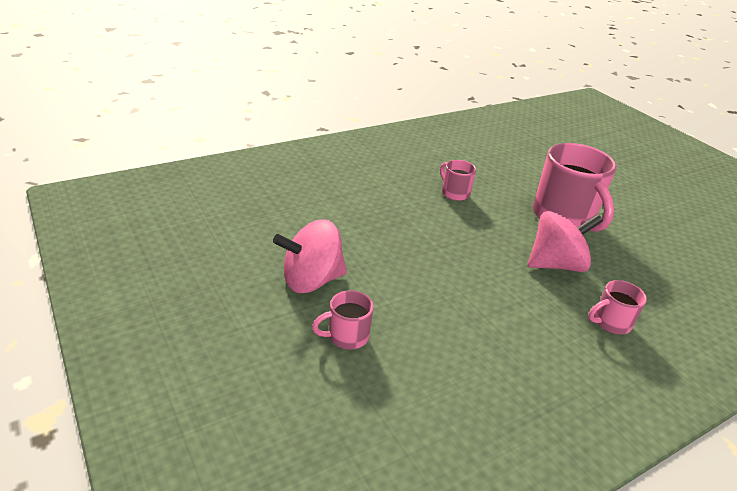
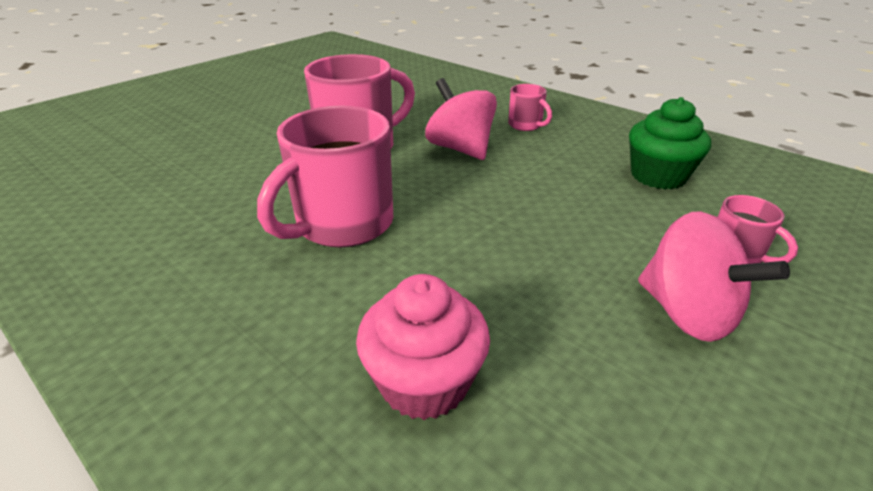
camera: 105 degrees left, 0 degrees up
pink mug [440,160,476,201] -> pink mug [257,106,393,248], size x2.07
none -> pink cupcake [356,274,490,420]
none -> green cupcake [629,97,711,189]

